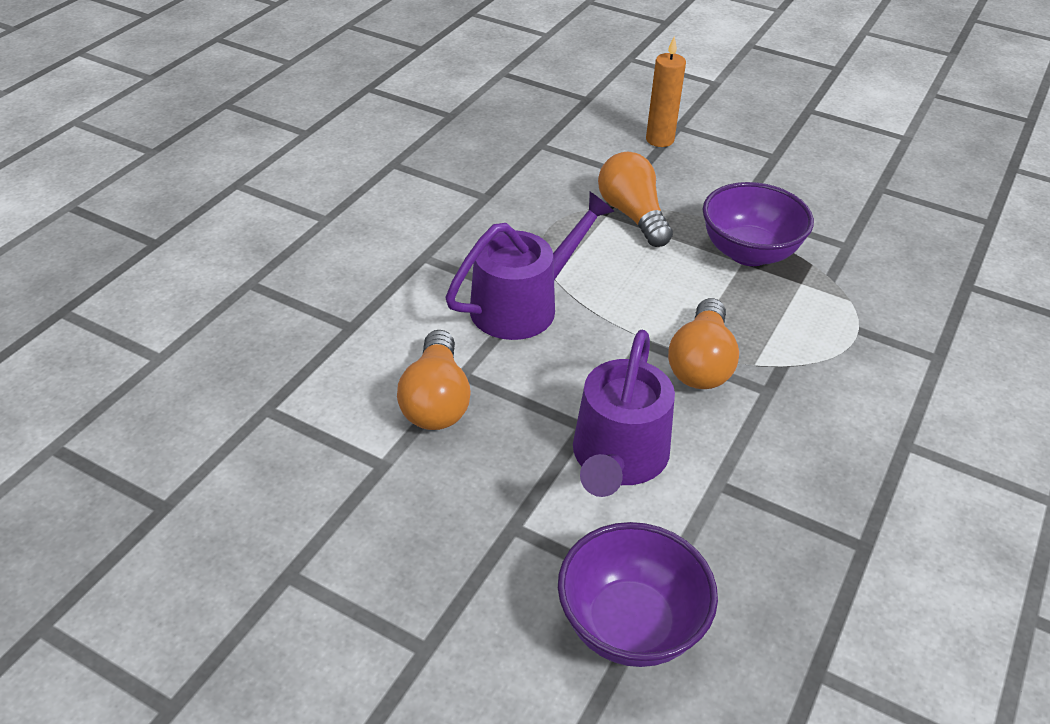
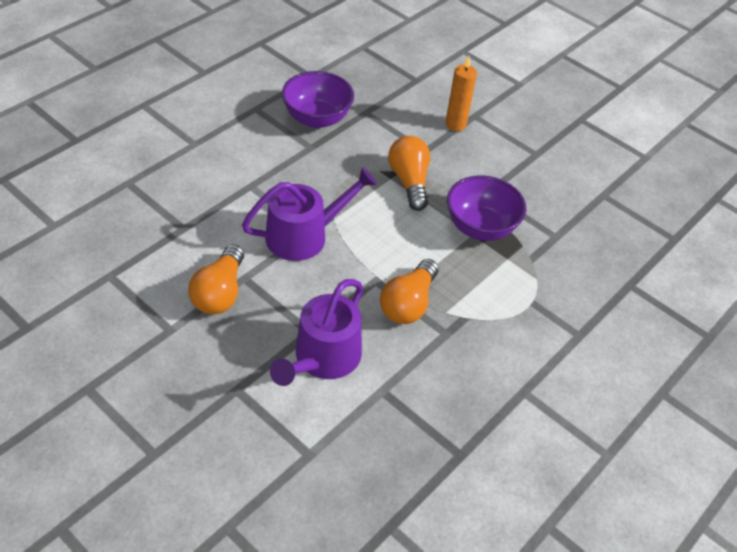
camera: 10 degrees right, 5 degrees up
purple bowl [558,522,718,667] -> purple bowl moved to [282,71,354,128]

